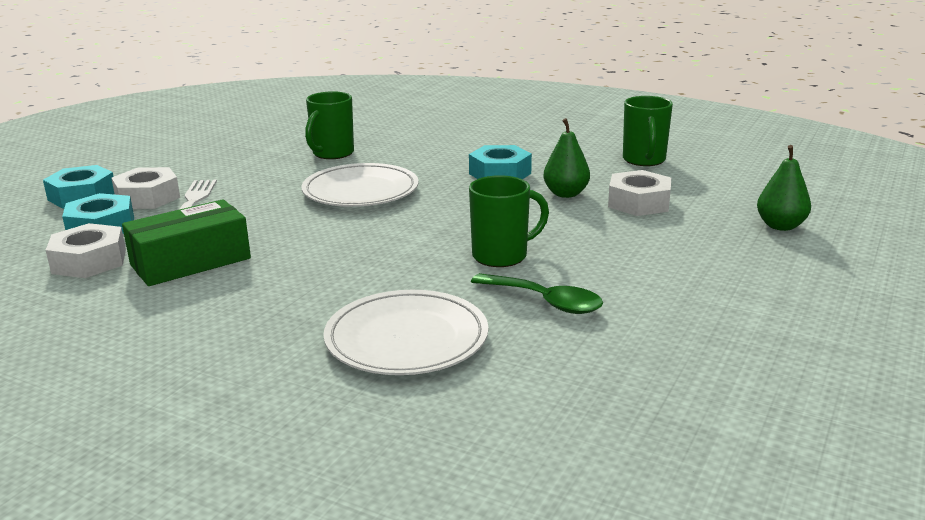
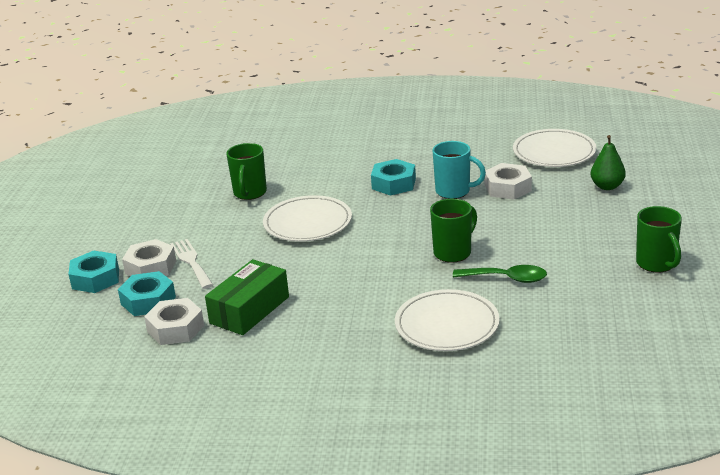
camera: 20 degrees left, 5 degrees up
green pear [543,118,590,198] -> turquoise mug [432,141,486,199]
green mug [623,96,673,166] -> green mug moved to [636,206,682,273]
none -> white plate [513,129,597,167]

